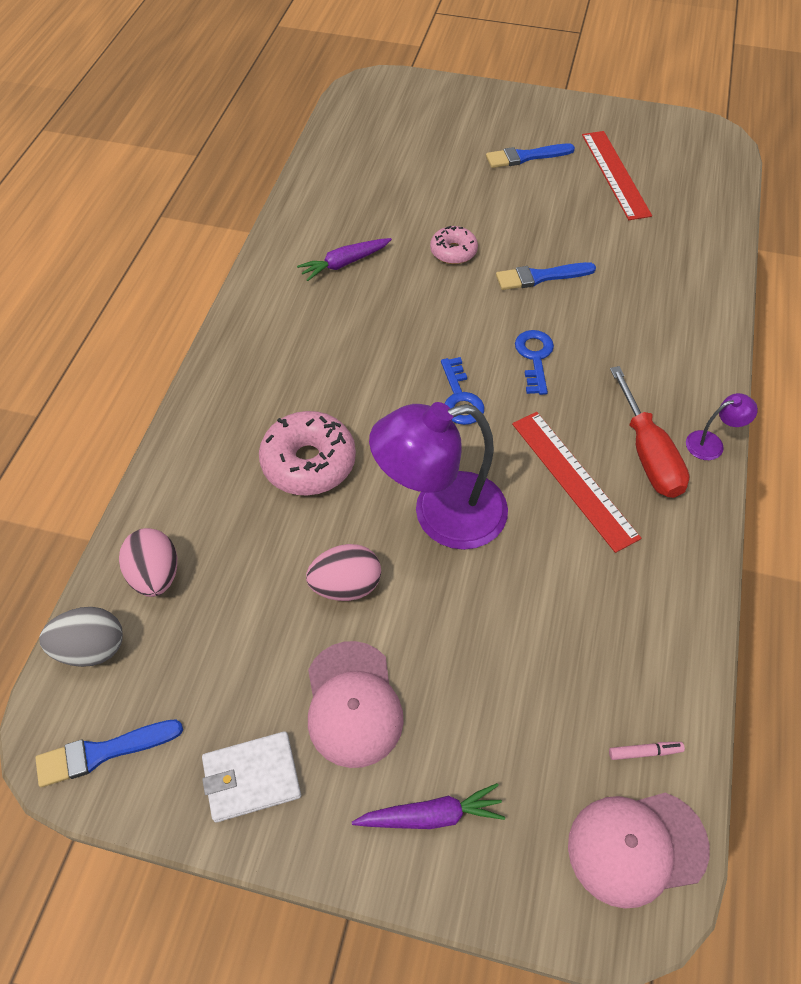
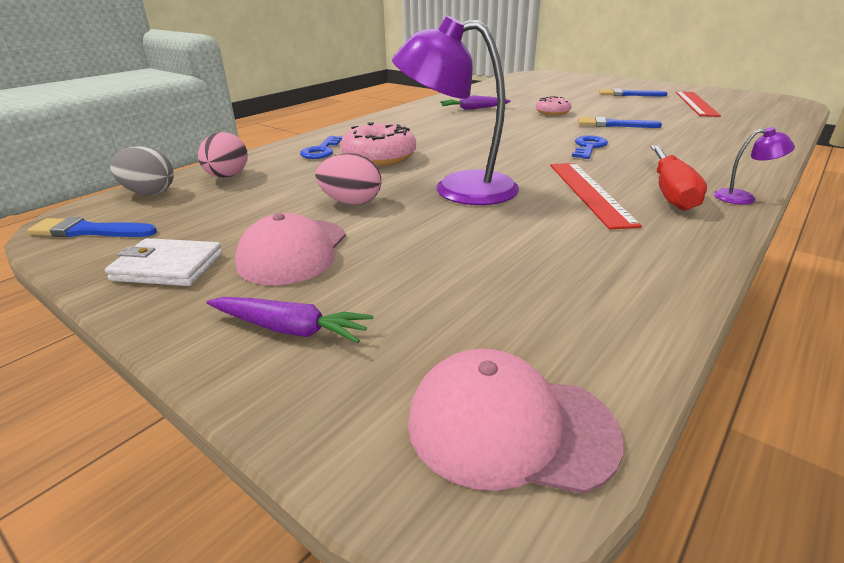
camera: 25 degrees right, 25 degrees down
blue key [441,357,484,425] -> blue key moved to [300,136,342,159]
pink marker [609,742,685,760] -> none

